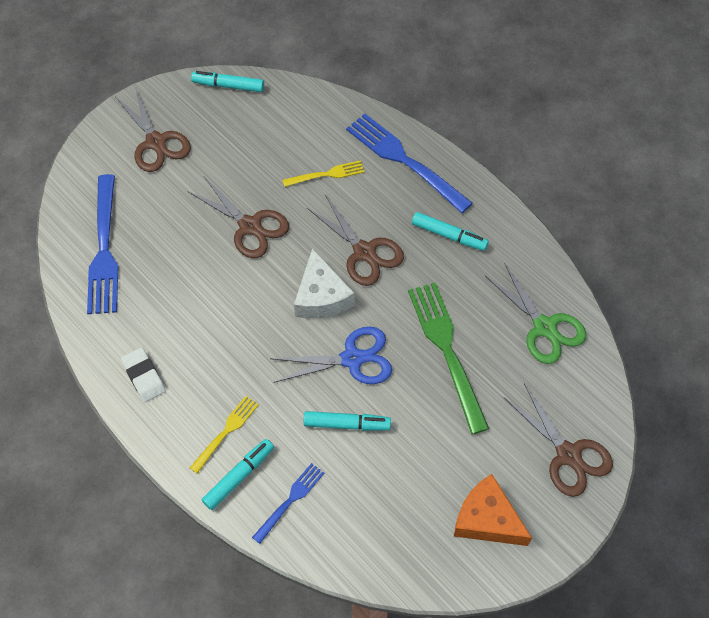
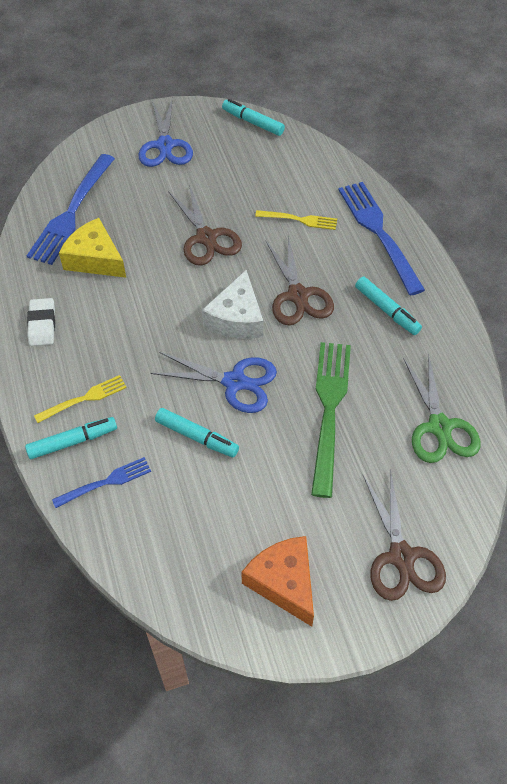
camera: 25 degrees right, 5 degrees down
brown scissors [116,88,191,172] -> blue scissors [138,97,193,167]
none -> yellow cheese [59,218,126,278]

